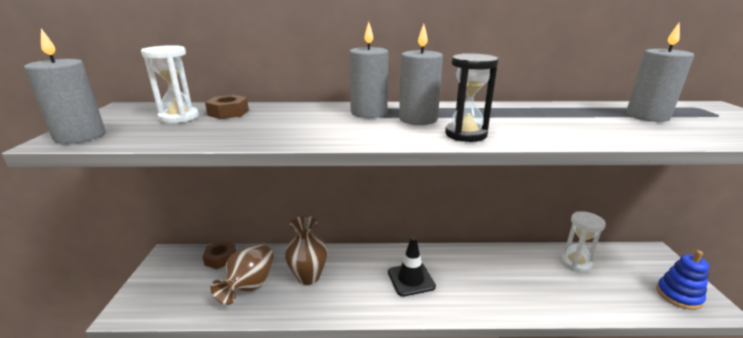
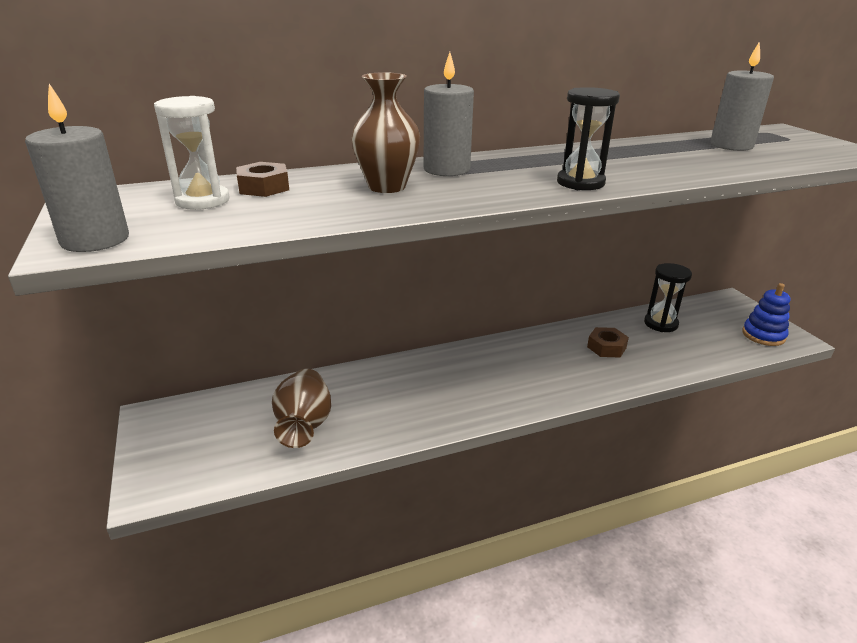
camera: 20 degrees left, 5 degrees up
brown nut [202,241,236,269] -> brown nut moved to [587,327,629,358]
brown vase [285,216,327,285] -> brown vase moved to [351,72,420,193]
black traffic cone [388,237,436,297] -> none
grey candle [399,24,443,125] -> none
white hourglass [560,211,606,272] -> black hourglass [644,263,692,332]

